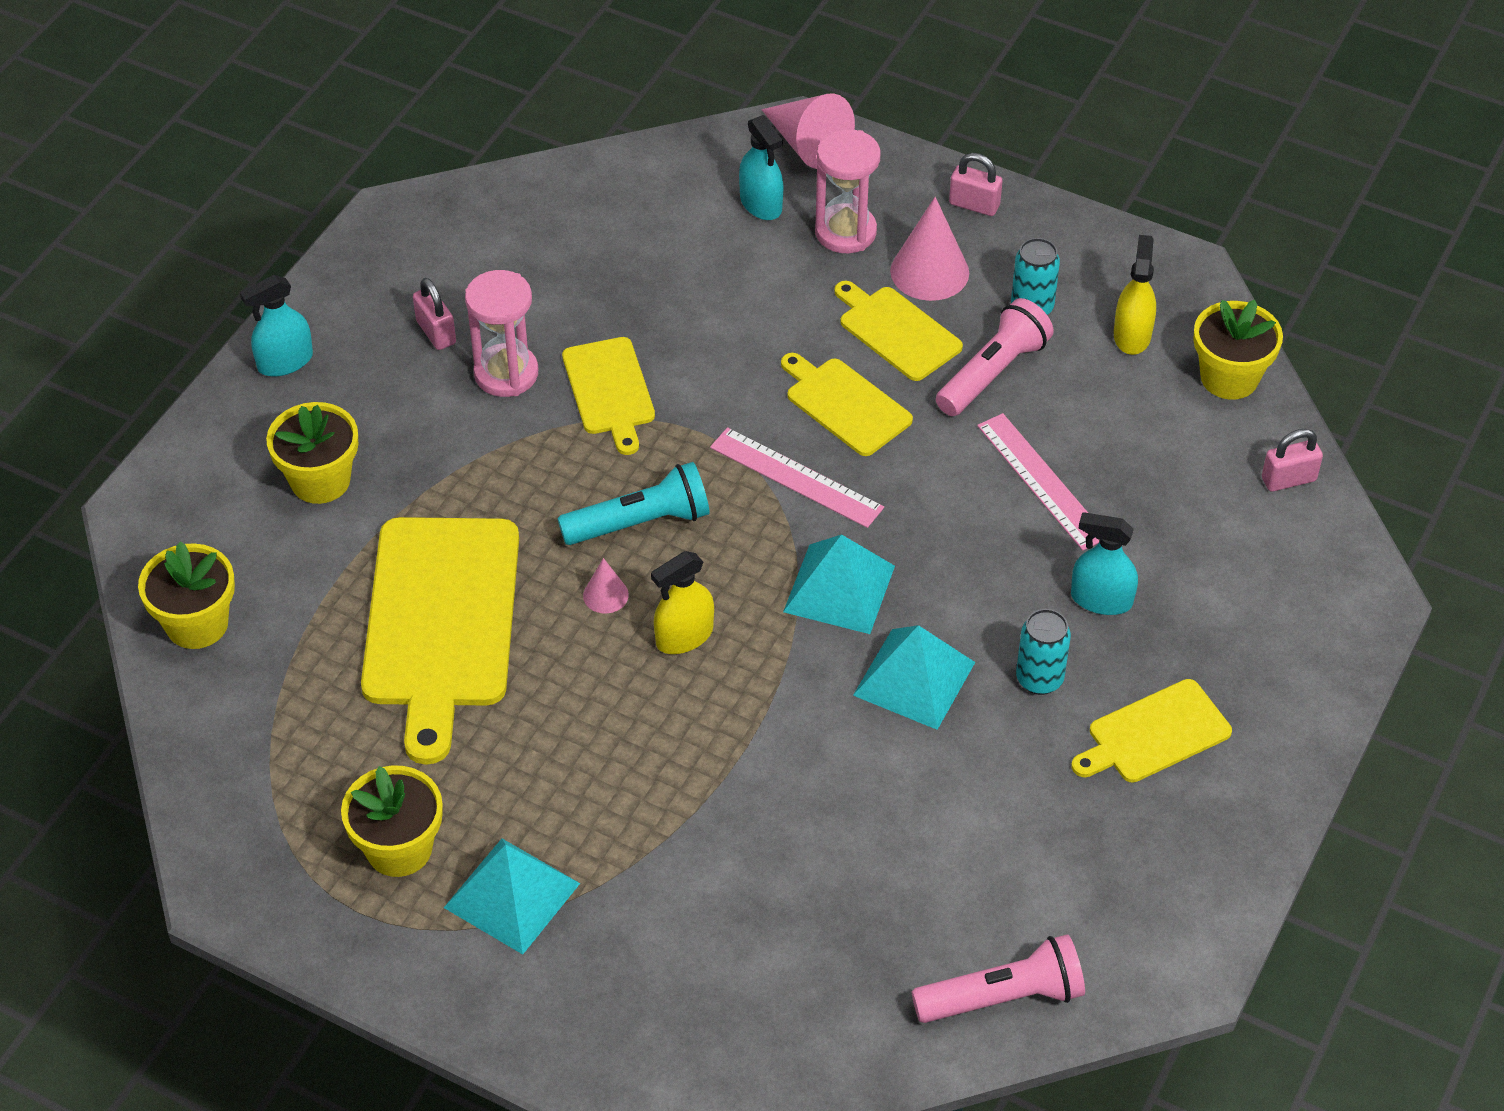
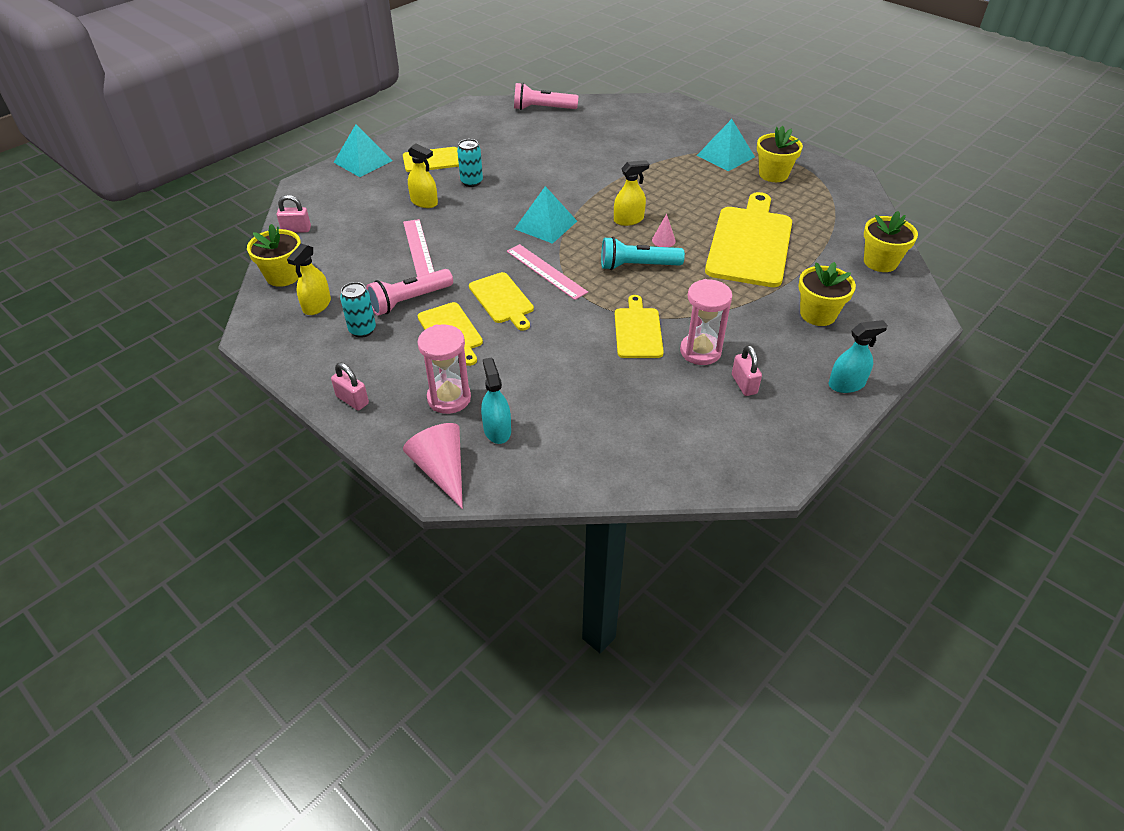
camera: 165 degrees left, 5 degrees down
turquoise pyramid [853,625,975,730] -> turquoise pyramid moved to [334,124,392,177]
pink cone [890,197,969,301] -> none
turquoise spray bottle [1071,512,1138,615] -> yellow spray bottle [408,144,438,208]

